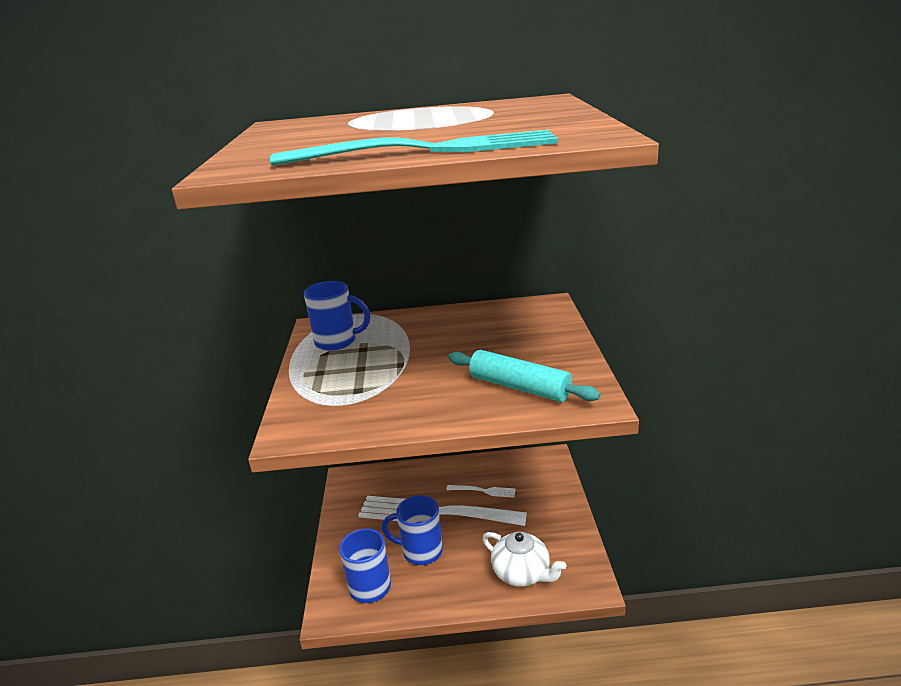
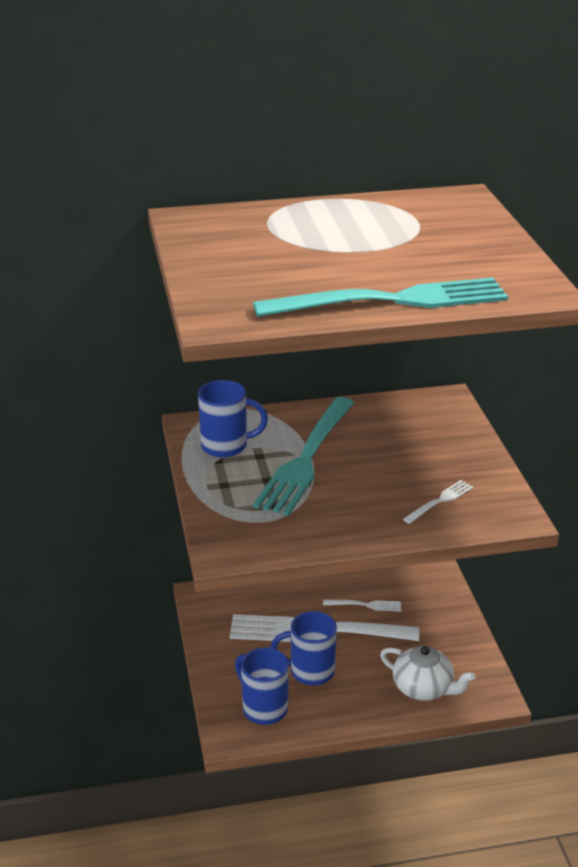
camera: 10 degrees left, 5 degrees up
turquoise rolling pin [448,350,600,402] -> white fork [403,480,473,524]
none -> turquoise fork [253,397,354,516]

